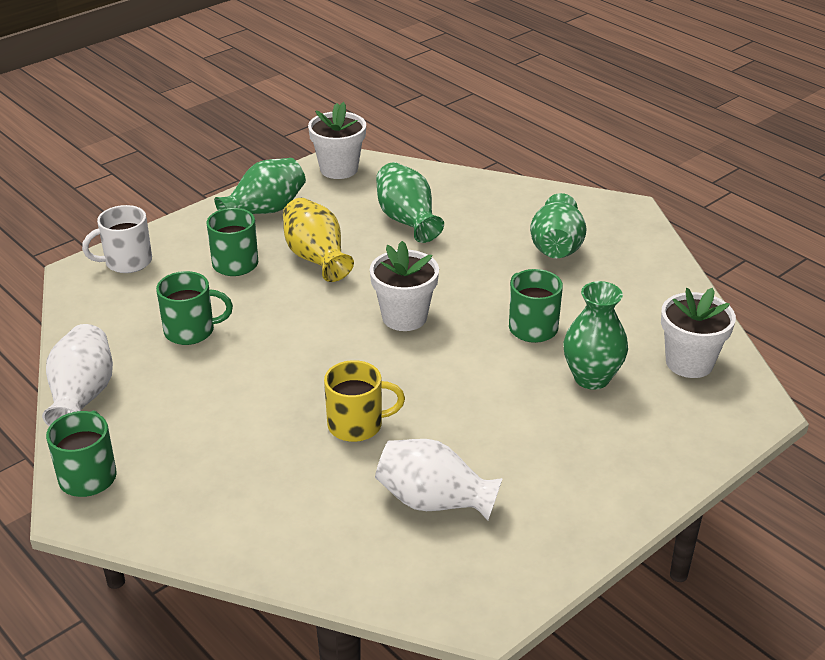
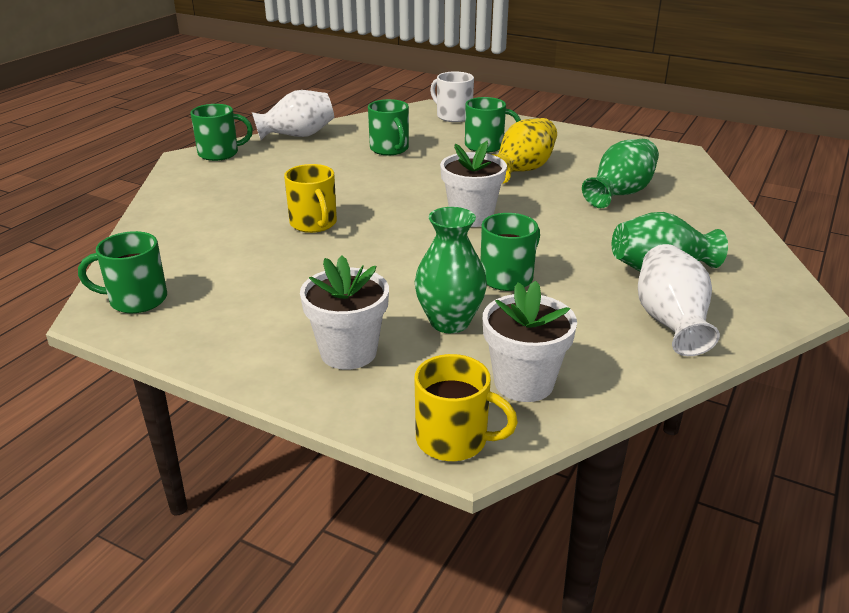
camera: 70 degrees right, 5 degrees down
green vase [214,158,306,214] -> none
white flower pot [308,102,366,179] -> white flower pot moved to [300,256,389,370]
white vase [375,439,503,520] -> white vase moved to [638,244,720,356]
none -> green mug [78,231,167,313]
none -> yellow mug [414,354,518,461]

